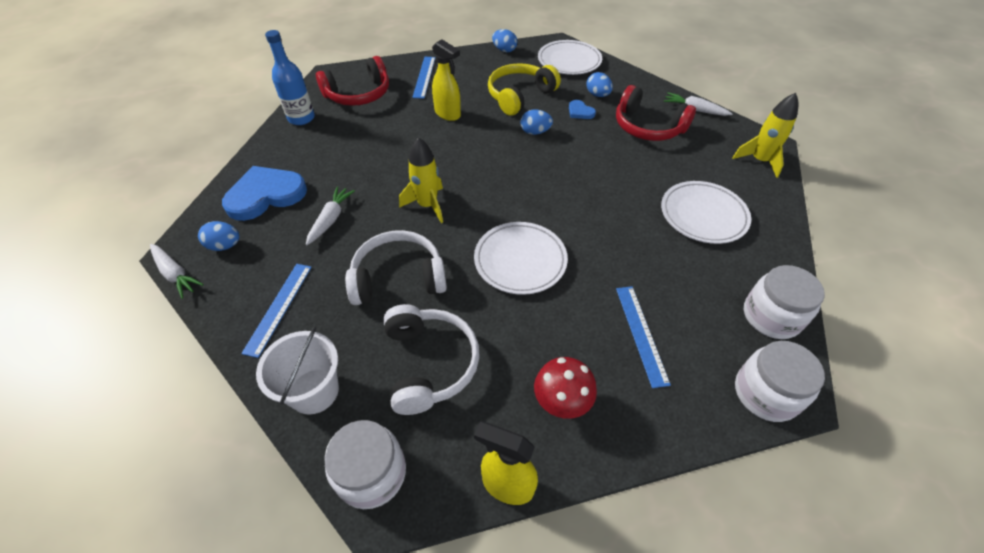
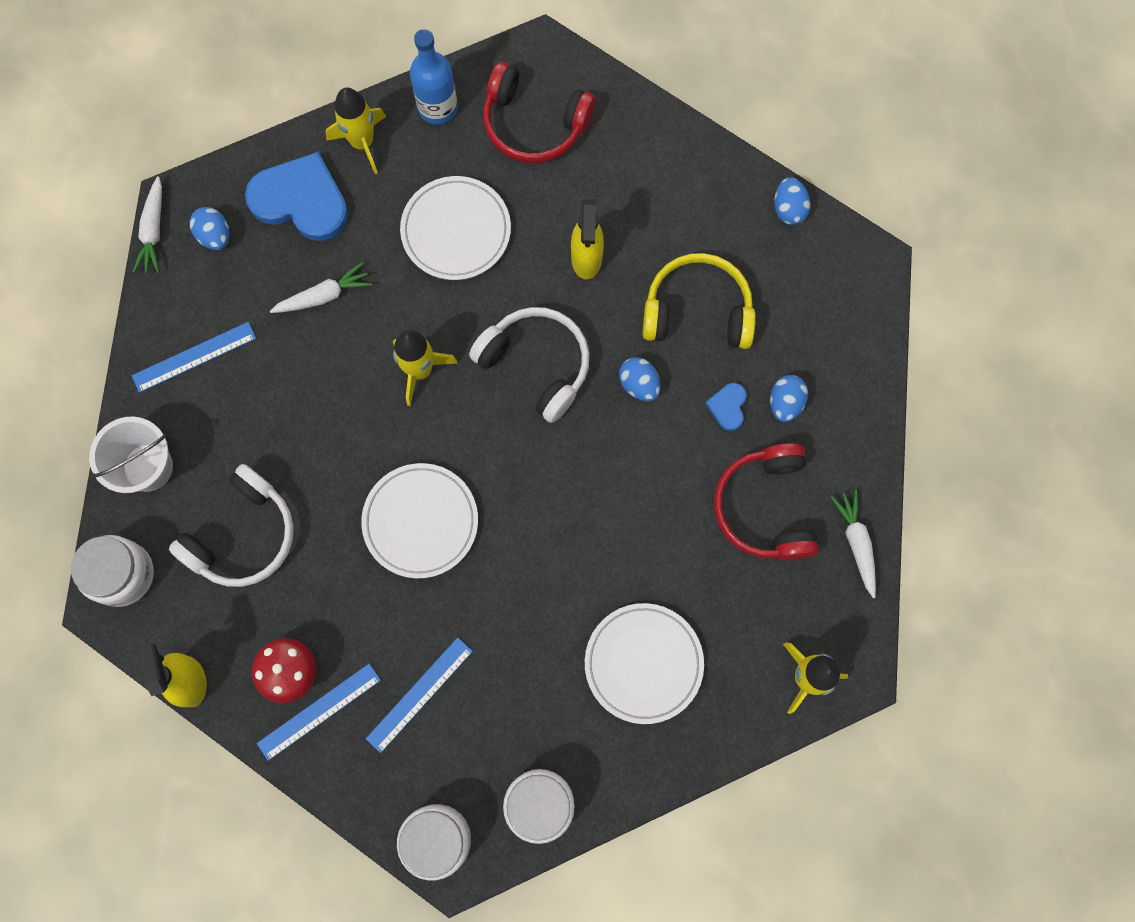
camera: 50 degrees right, 25 degrees up
white headphones [345,230,447,305] -> white headphones moved to [469,307,589,423]
blue ruler [412,57,435,99] -> blue ruler moved to [257,664,381,761]
white plate [538,40,602,75] -> white plate moved to [400,176,511,280]
none -> yellow rocket [326,88,386,174]

